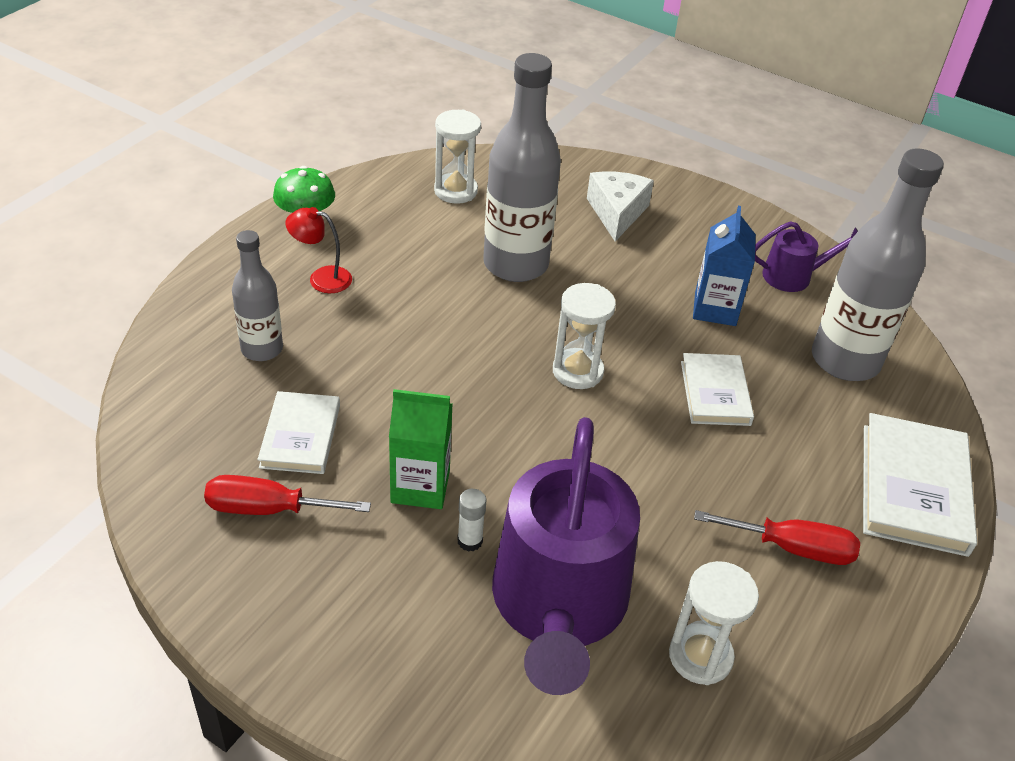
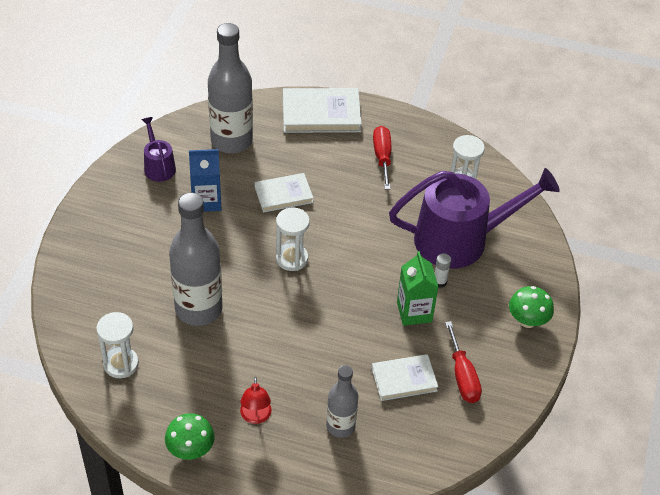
camera: 105 degrees left, 5 degrees up
white cheese [587,171,654,242] -> none
none -> green mushroom [509,286,554,328]

